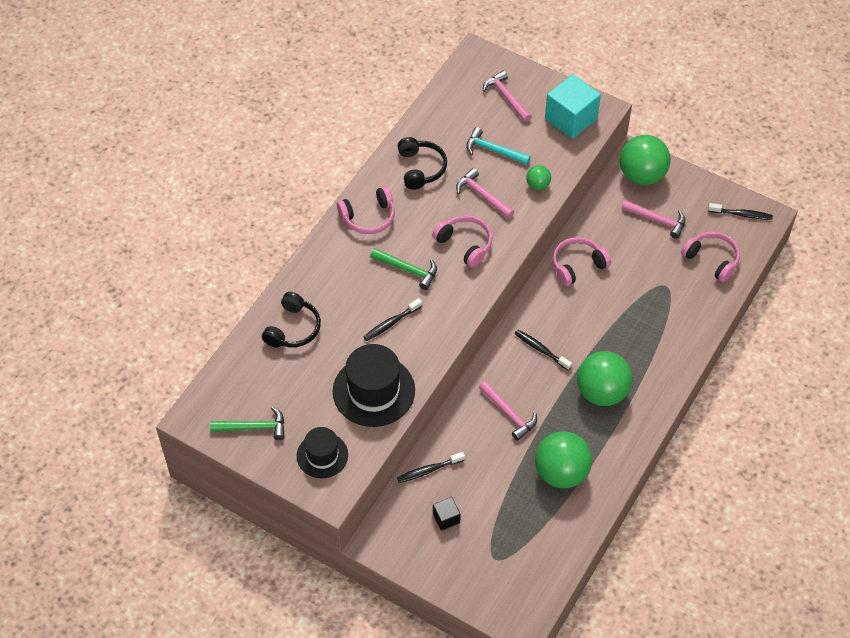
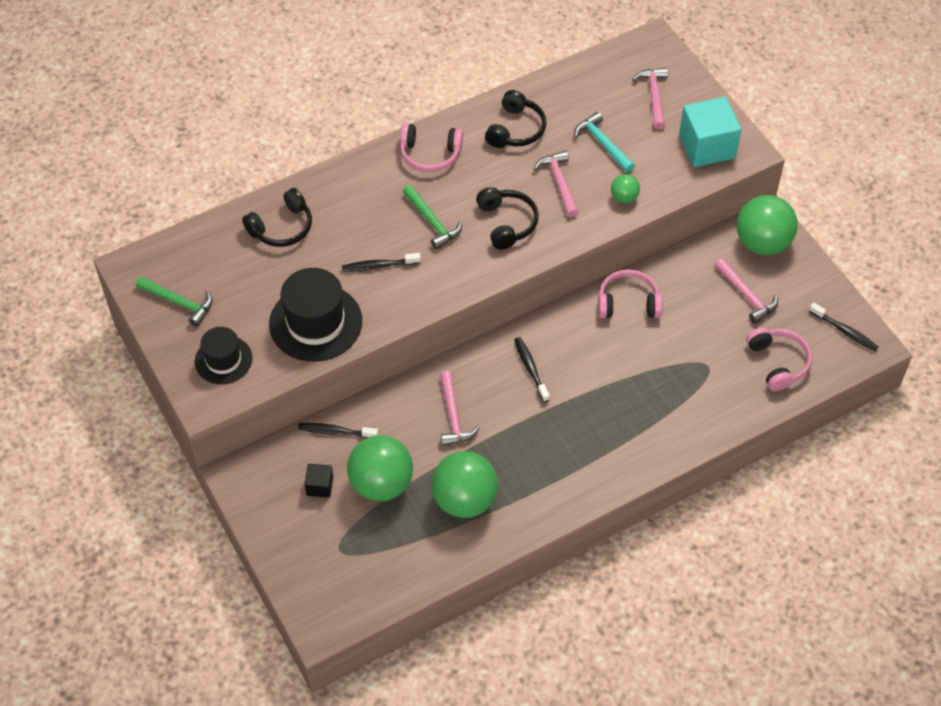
camera: 30 degrees right, 0 degrees up
pink headphones [432,215,493,268] -> black headphones [476,187,539,250]
green ball [577,351,633,406] -> green ball moved to [347,435,413,501]

